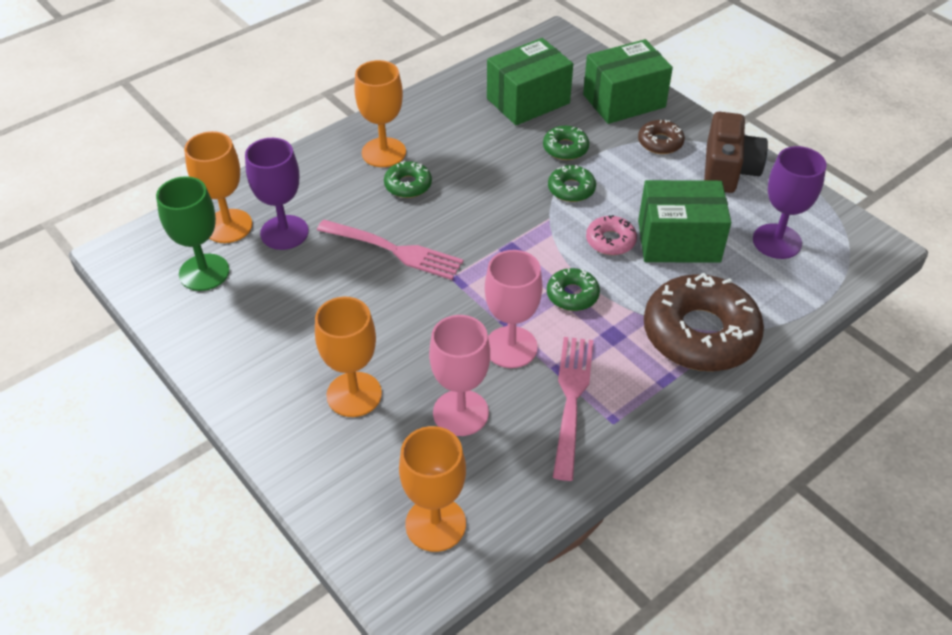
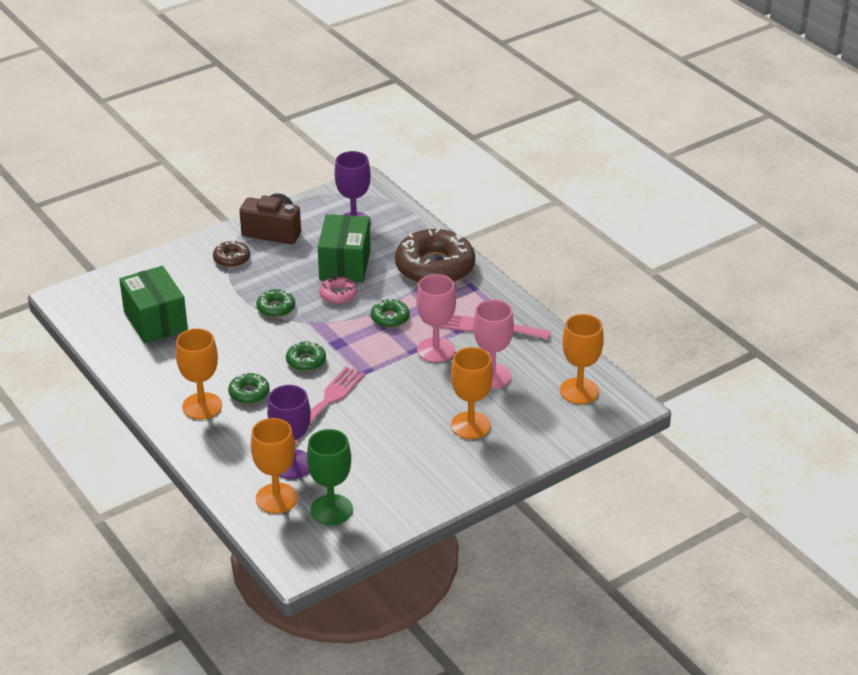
camera: 85 degrees left, 10 degrees down
green donut [543,126,589,160] -> green donut moved to [286,342,326,371]
green box [583,39,673,124] -> none

